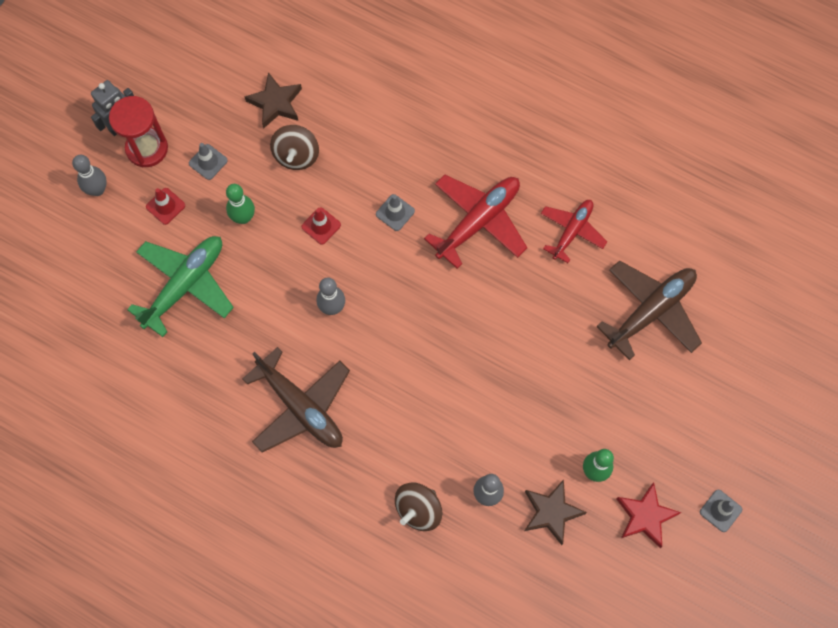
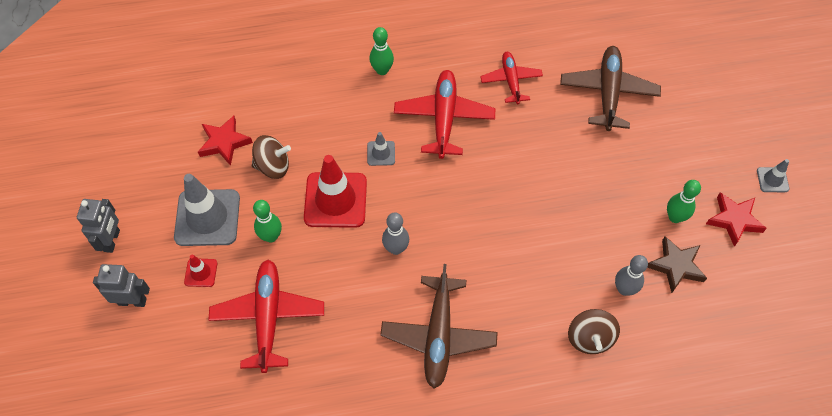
camera: 40 degrees left, 10 degrees down
grey bowling pin [72,155,107,196] -> grey robot [93,264,150,307]
red hourglass [109,96,168,167] -> none
green plane [127,236,234,337] -> red plane [208,260,324,373]
grey traffic cone [189,143,228,180] -> grey traffic cone [174,174,240,246], size x2.12
brown plane [243,347,350,453] -> brown plane turned 90 degrees clockwise [380,264,498,389]
brown star [244,72,302,129] -> red star [198,116,253,166]
brown spinning top [270,125,319,170] -> brown spinning top turned 60 degrees counterclockwise [252,135,291,179]
red traffic cone [301,207,341,245] -> red traffic cone [304,155,367,228], size x2.12
none -> green bowling pin [369,27,394,75]

